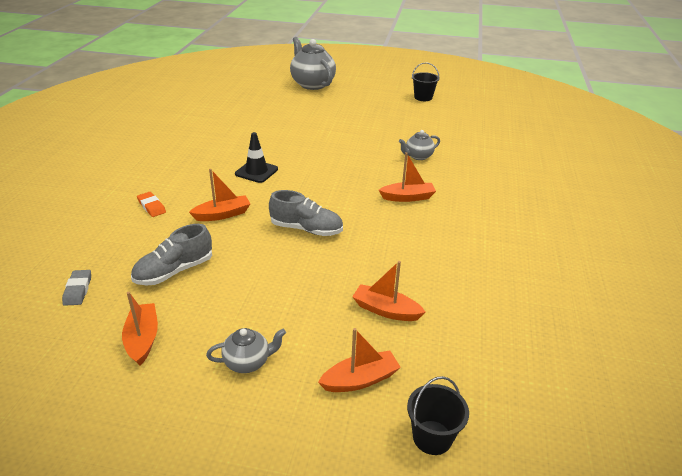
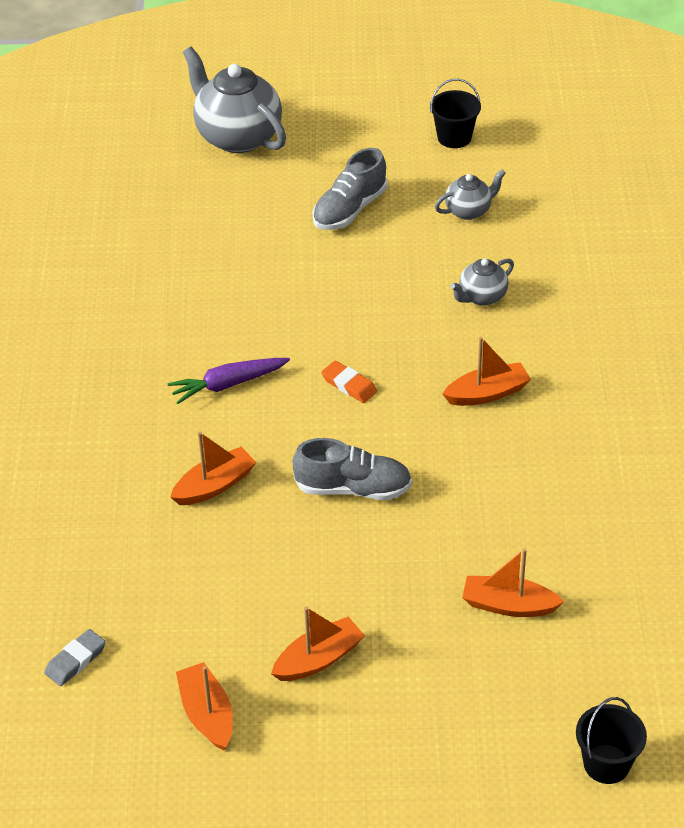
camera: 10 degrees left, 10 degrees up
grey eraser [62,270,91,306] -> grey eraser turned 60 degrees clockwise [44,629,106,686]
grey shoe [131,224,212,285] -> grey shoe moved to [313,148,387,230]
orange eraser [137,192,166,217] -> orange eraser moved to [321,361,377,403]
grey teapot [206,328,286,373] -> grey teapot moved to [435,169,506,220]
black traffic cone [235,132,278,183] -> purple carrot [168,358,290,404]
orange boat [318,328,401,392] -> orange boat moved to [271,607,365,681]

